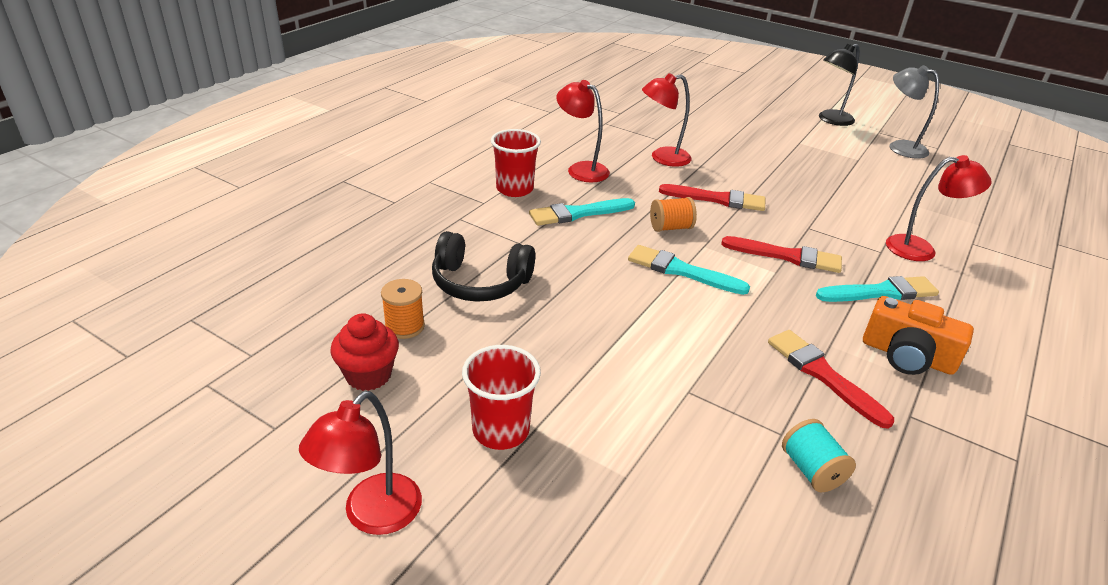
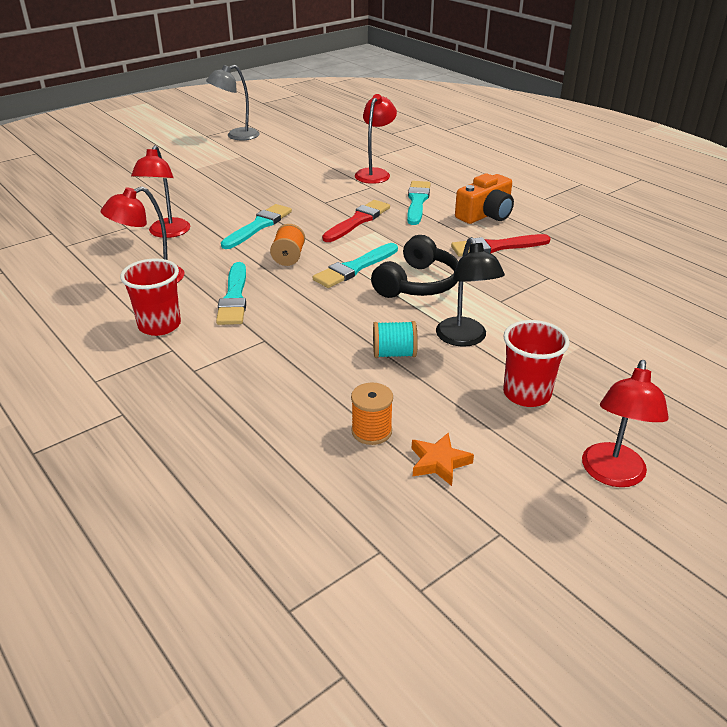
camera: 70 degrees left, 0 degrees up
red lamp [299,391,422,535] -> red lamp turned 60 degrees clockwise [582,360,669,487]
red cupcake [330,313,399,391] -> orange star [411,433,474,486]
black headphones [432,231,535,302] -> black headphones moved to [371,235,458,298]
red brush [659,184,765,211] -> turquoise brush [221,204,292,249]
turquoise spool [782,419,856,492] -> turquoise spool moved to [373,321,418,358]
black lamp [819,44,859,126] -> black lamp moved to [436,237,505,347]

